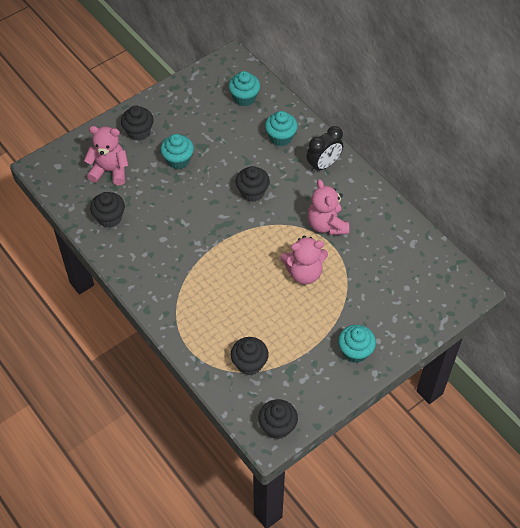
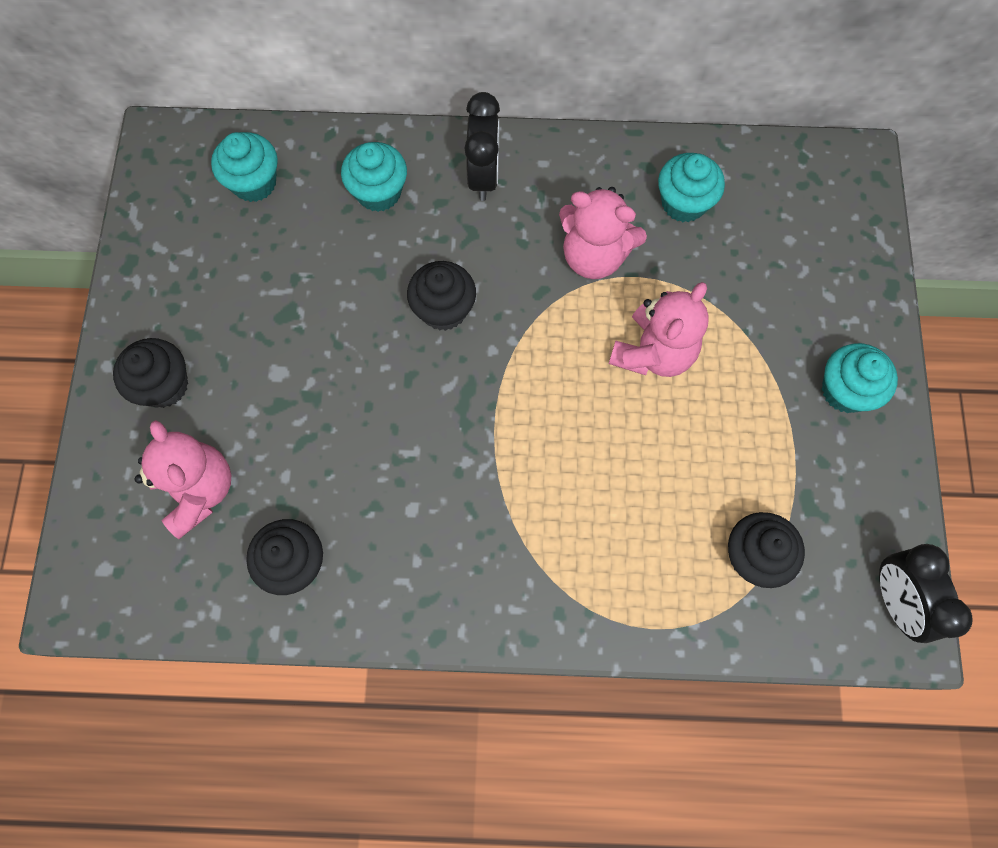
camera: 50 degrees left, 15 degrees up
pink teddy bear [84,126,129,185] -> pink teddy bear turned 105 degrees clockwise [134,420,231,539]
turquoise cupcake [160,134,194,169] -> turquoise cupcake moved to [658,153,725,222]
black cupcake [258,399,298,439] -> black clock [879,544,973,643]

